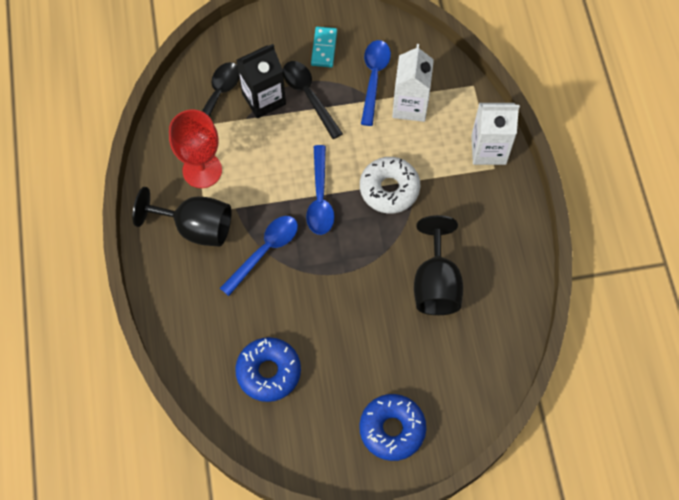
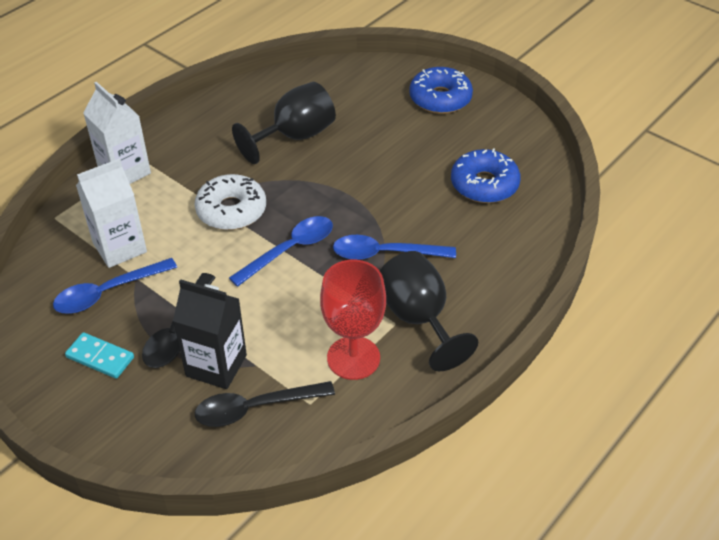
camera: 130 degrees left, 20 degrees down
turquoise domino [311,27,337,67] -> turquoise domino turned 60 degrees clockwise [65,332,134,379]

